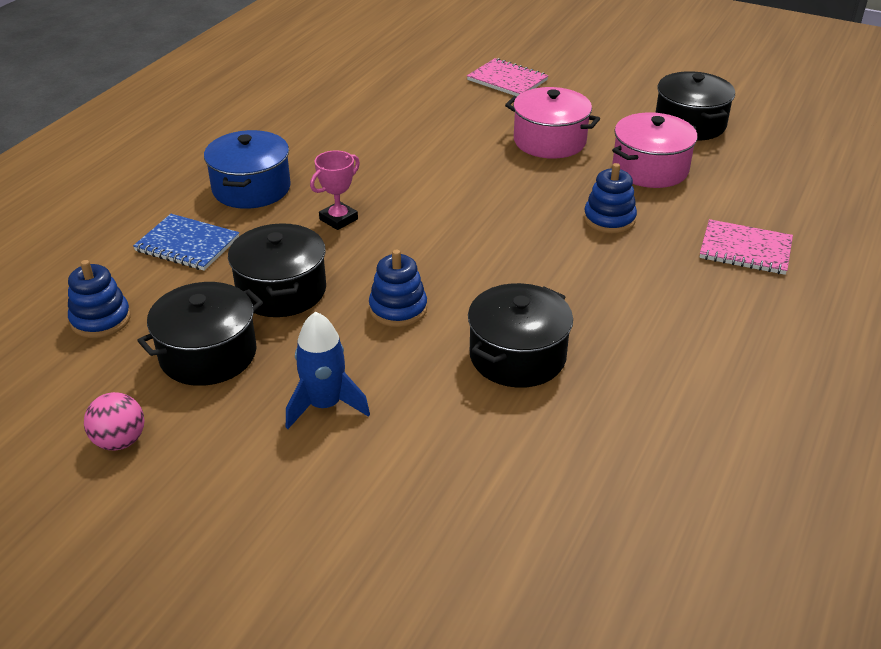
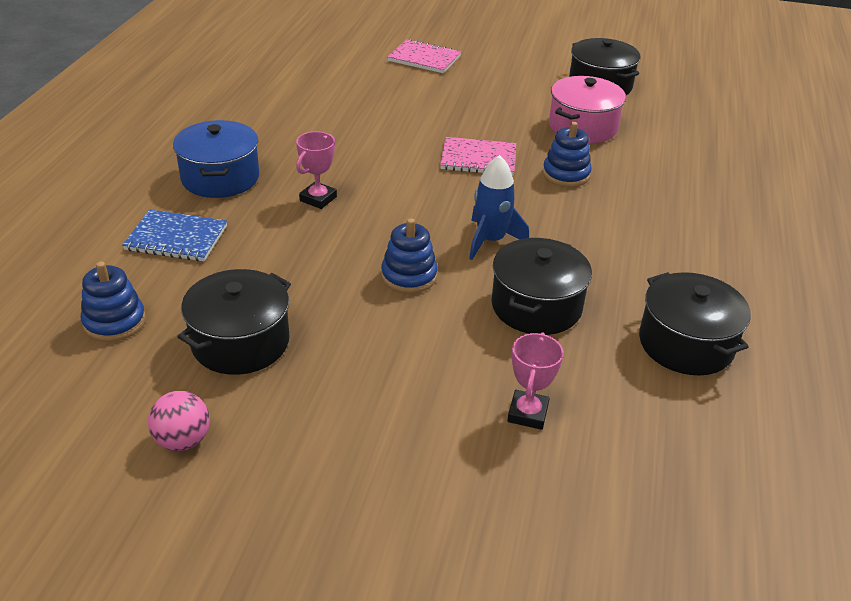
camera: 15 degrees left, 0 degrees up
black pot [228,223,326,317] -> black pot moved to [639,272,751,375]
blue rocket [286,312,370,429] -> blue rocket moved to [469,155,529,260]
pink pot [505,87,600,159] -> none
pink notebook [699,219,793,275] -> pink notebook moved to [440,137,517,175]
none -> pink trophy [507,332,564,430]

